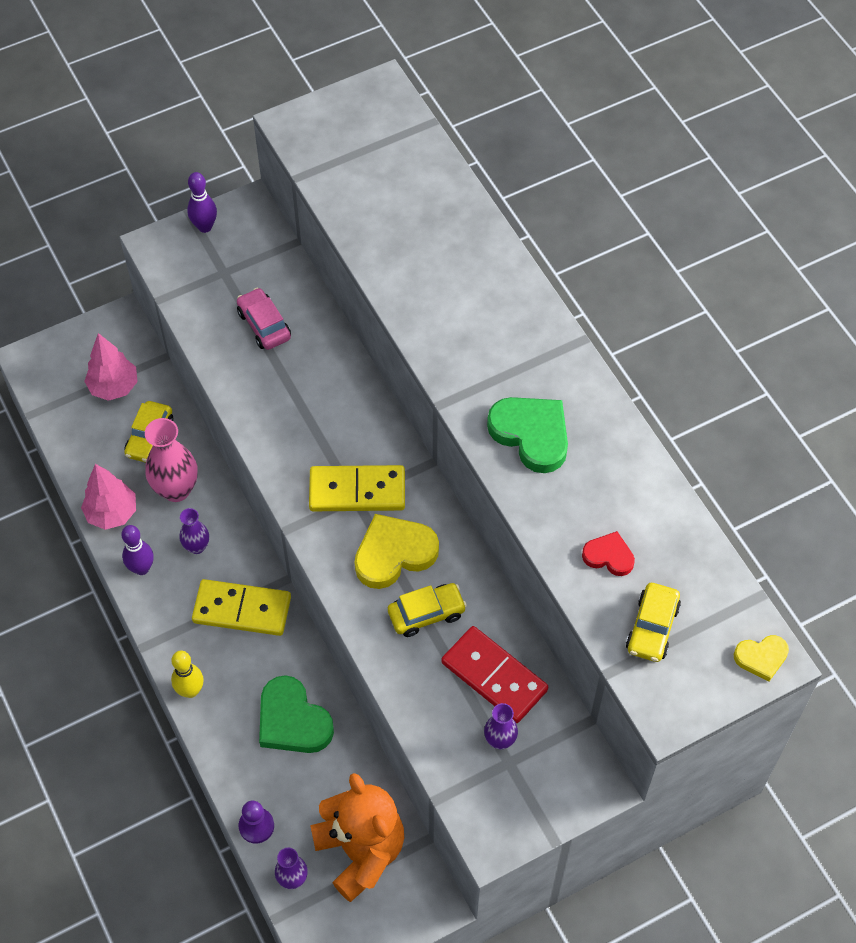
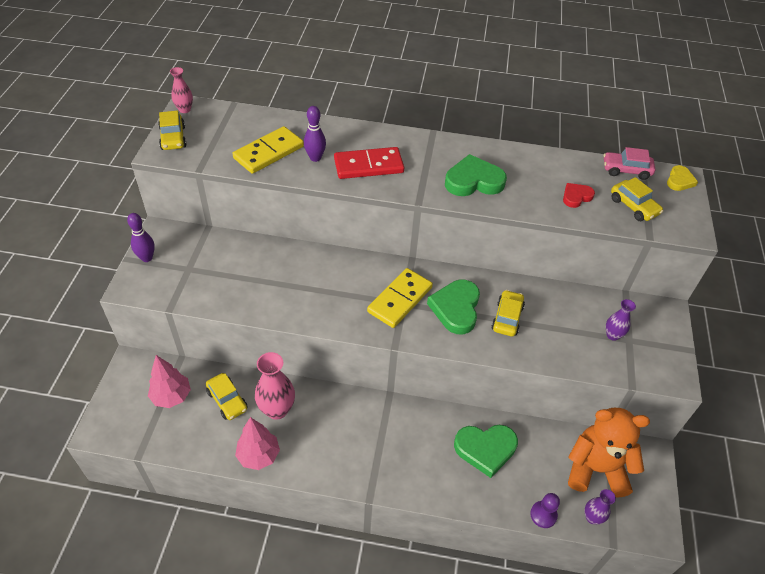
camera: 55 degrees left, 10 degrees down
purple bowling pin [121,525,154,575] -> purple bowling pin moved to [304,106,326,162]
yellow bowling pin [171,651,204,698] -> none
purple vase [179,508,209,554] -> none
yellow domino [192,579,291,636] -> yellow domino moved to [233,126,304,174]
pink car [237,288,291,350] -> pink car moved to [604,147,655,180]
yellow heart [355,514,439,589] -> green heart [427,280,480,334]
red domino [442,626,548,723] -> red domino moved to [334,147,404,179]
none -> yellow car [158,111,187,150]
none -> pink vase [170,67,193,113]

